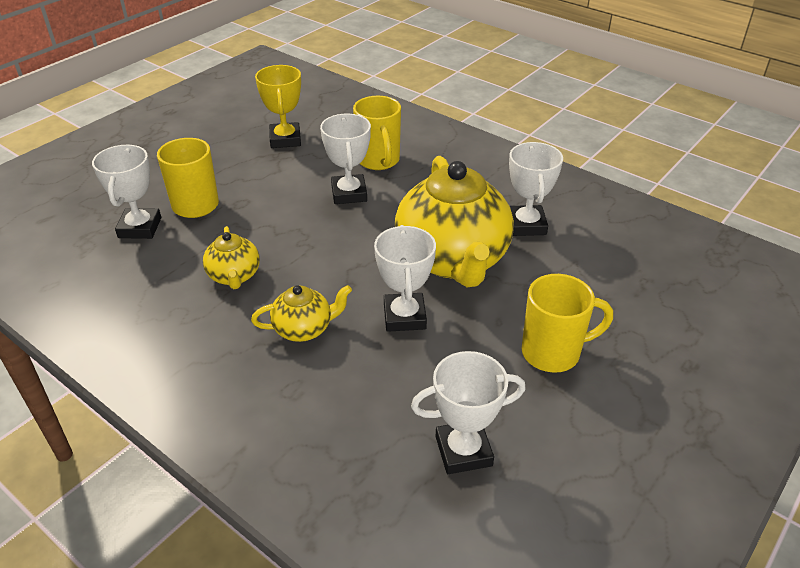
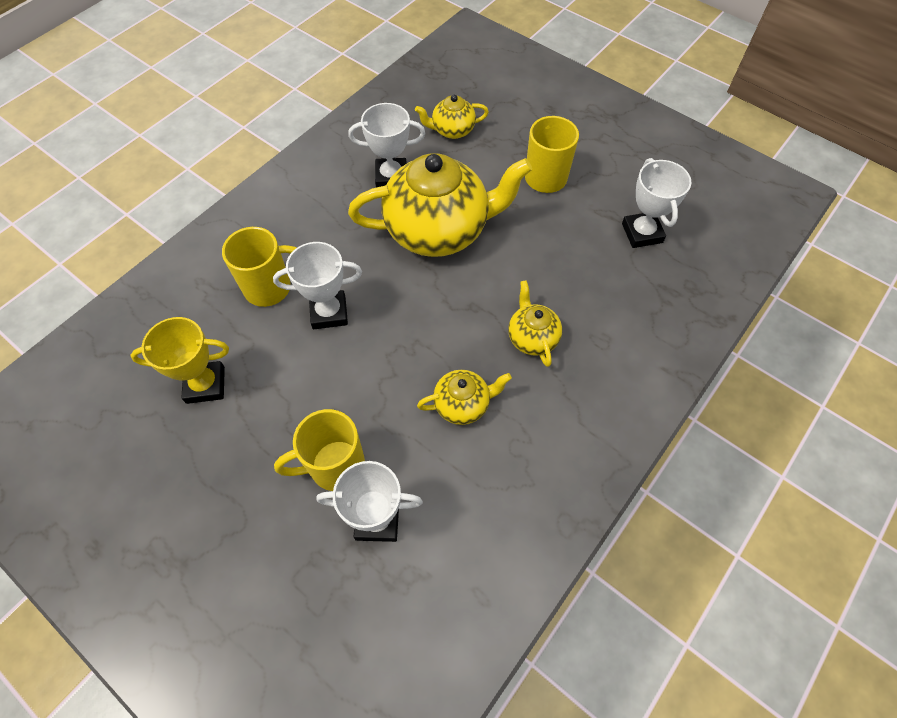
camera: 90 degrees left, 20 degrees up
white trophy [374,225,436,332] -> none
none -> yellow teapot [415,94,489,139]

